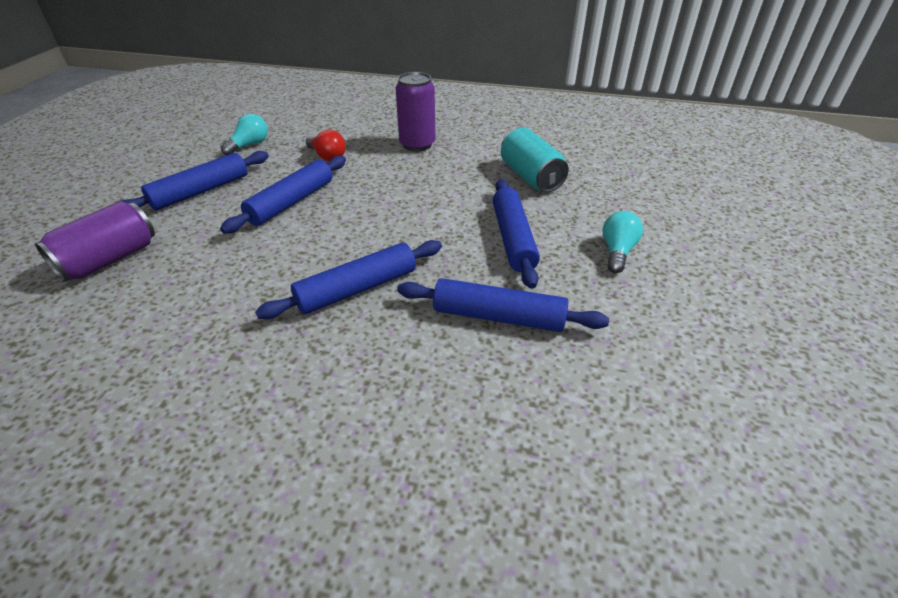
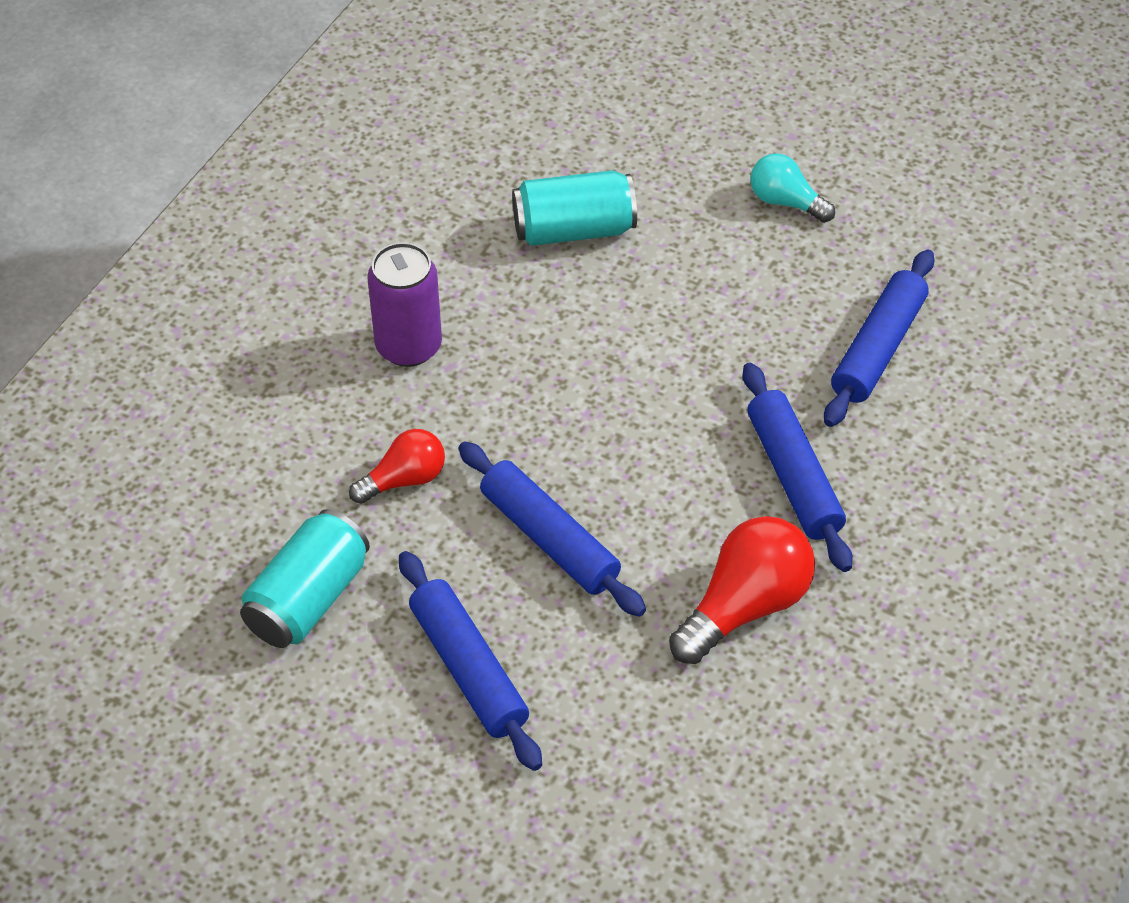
camera: 75 degrees left, 10 degrees up
purple can [35,201,155,282] -> none
turquoise light bulb [221,114,268,155] -> turquoise can [240,509,370,648]
blue rolling pin [493,179,540,289] -> none
none -> red light bulb [669,516,815,664]

